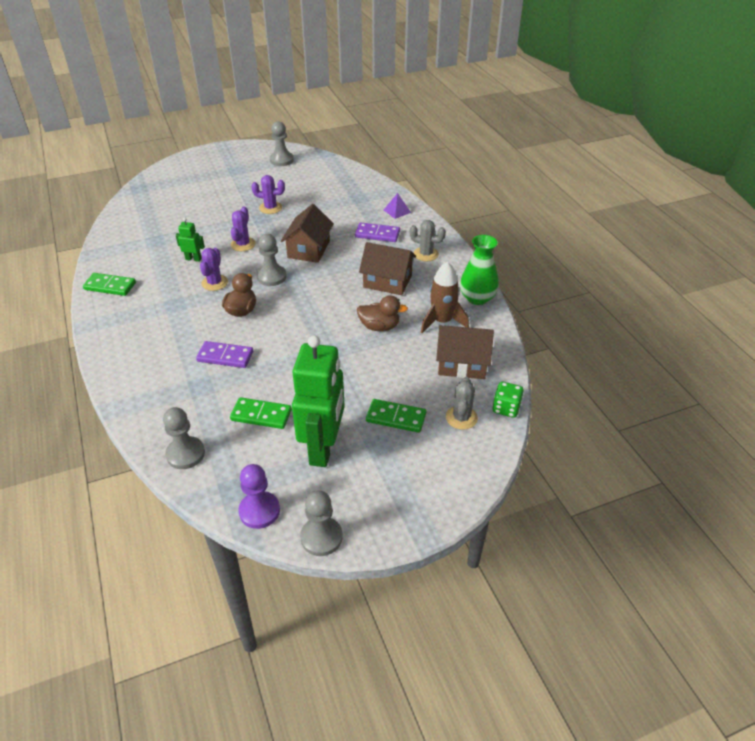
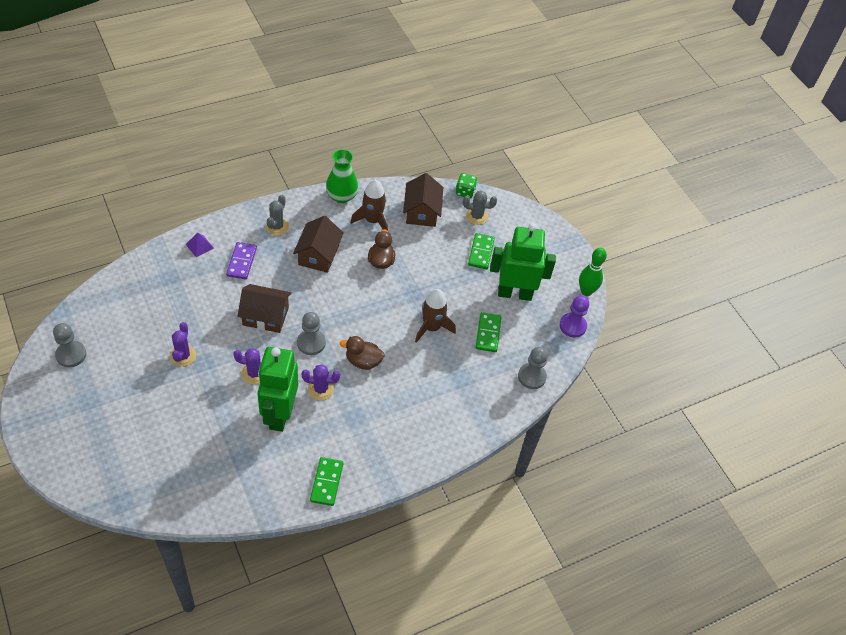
camera: 100 degrees left, 10 degrees up
green robot [176,218,205,262] -> green robot [258,347,298,432], size x2.35
purple domino [196,341,253,368] -> none
grey pawn [300,490,343,556] -> green bowling pin [579,248,607,296]
none -> brown rocket [415,289,456,343]

